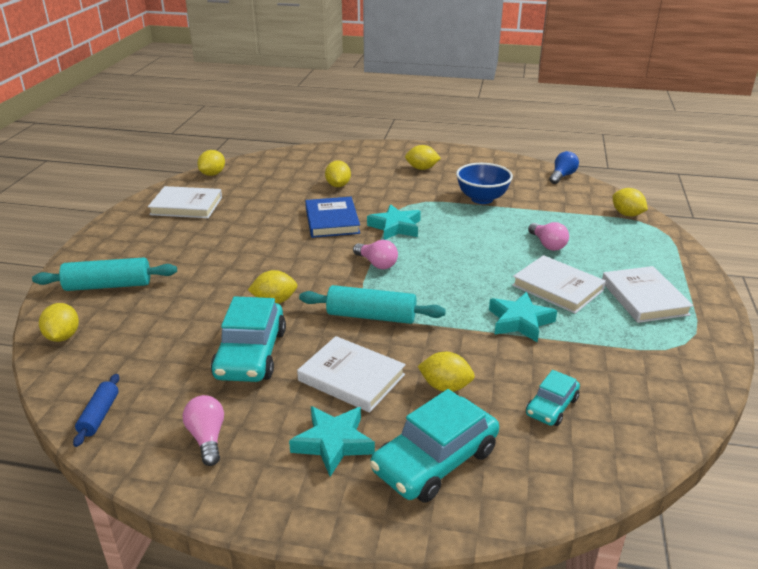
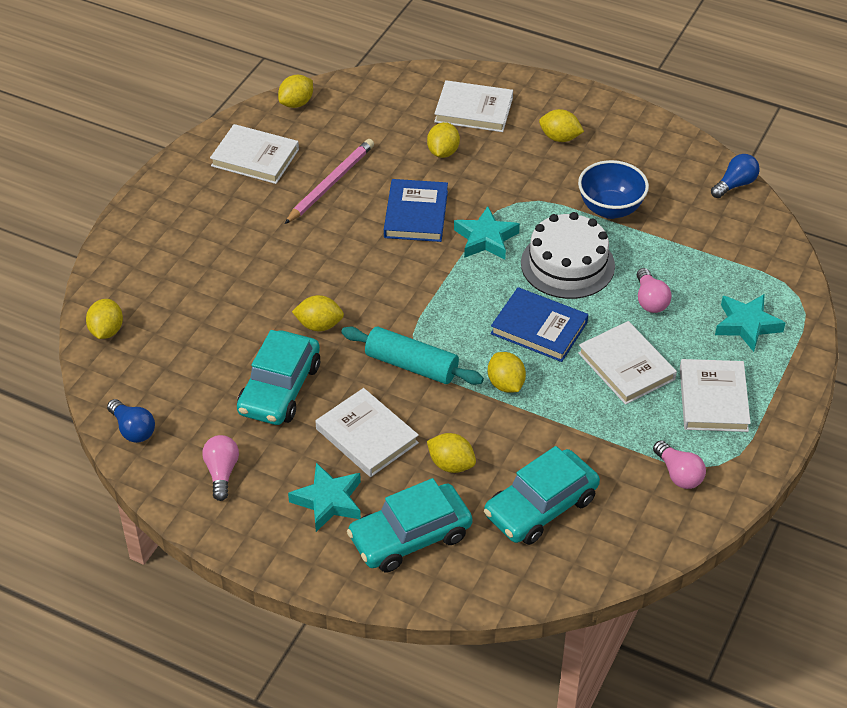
camera: 15 degrees right, 15 degrees up
turquoise rolling pin [32,257,177,291] -> none
blue rolling pin [73,374,119,447] -> blue light bulb [107,399,155,443]
pink light bulb [353,240,398,269] -> pink light bulb moved to [653,440,706,489]
turquoise star [489,292,557,342] -> turquoise star moved to [715,294,785,352]
turquoise car [526,370,580,426] -> turquoise car [484,446,600,545], size x1.79
yellow lemon [612,188,648,217] -> yellow lemon moved to [488,352,526,393]
none -> pink pencil [285,139,374,224]
none -> white book [434,80,513,132]
none -> blue book [491,287,588,362]
none -> white cake [521,212,615,299]

